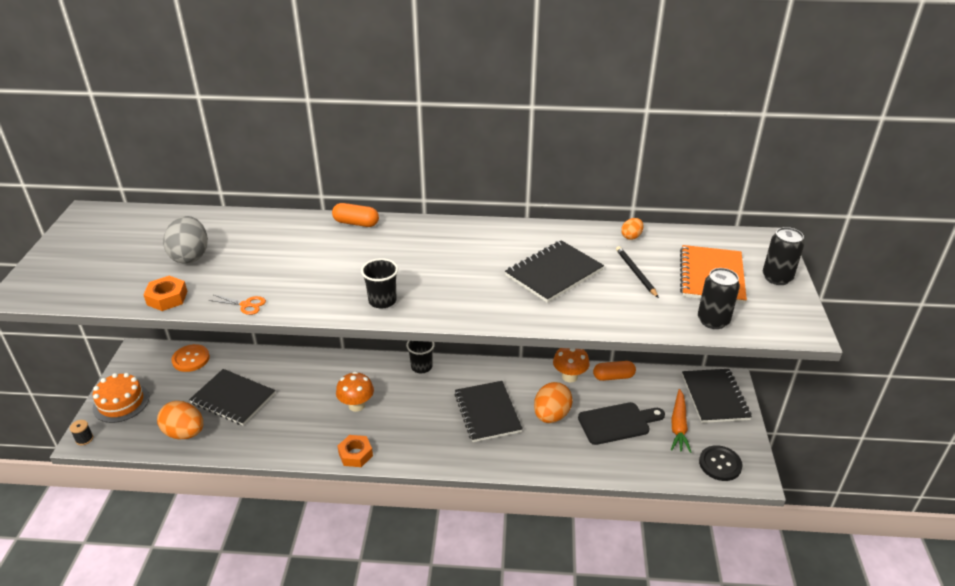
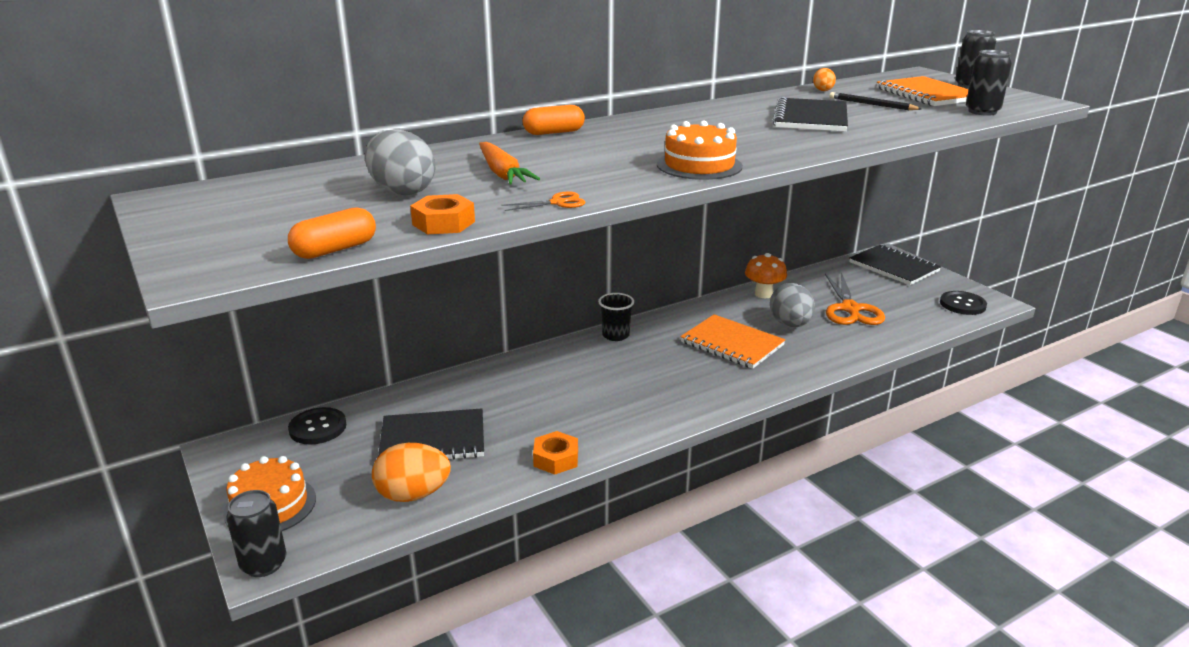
camera: 35 degrees left, 10 degrees down
black spool [70,420,93,445] -> black can [226,490,286,577]
orange button [171,344,210,372] -> black button [288,407,347,445]
orange mushroom [336,371,374,412] -> none
orange nut [337,435,373,467] -> orange nut moved to [533,431,578,475]
black cup [361,258,398,309] -> orange cake [657,120,743,180]
black notebook [455,381,523,442] -> orange notebook [680,314,786,369]
orange egg [534,382,573,423] -> grey egg [770,283,815,327]
black cutting board [578,402,665,445] -> orange scissors [825,272,885,325]
orange capsule [593,361,636,381] -> orange capsule moved to [288,207,376,259]
orange carrot [671,389,691,453] -> orange carrot moved to [479,142,540,184]

